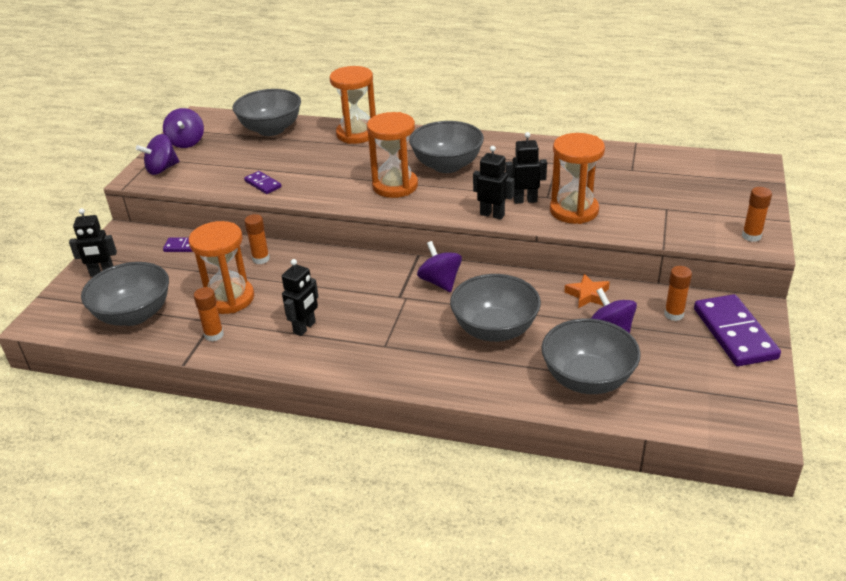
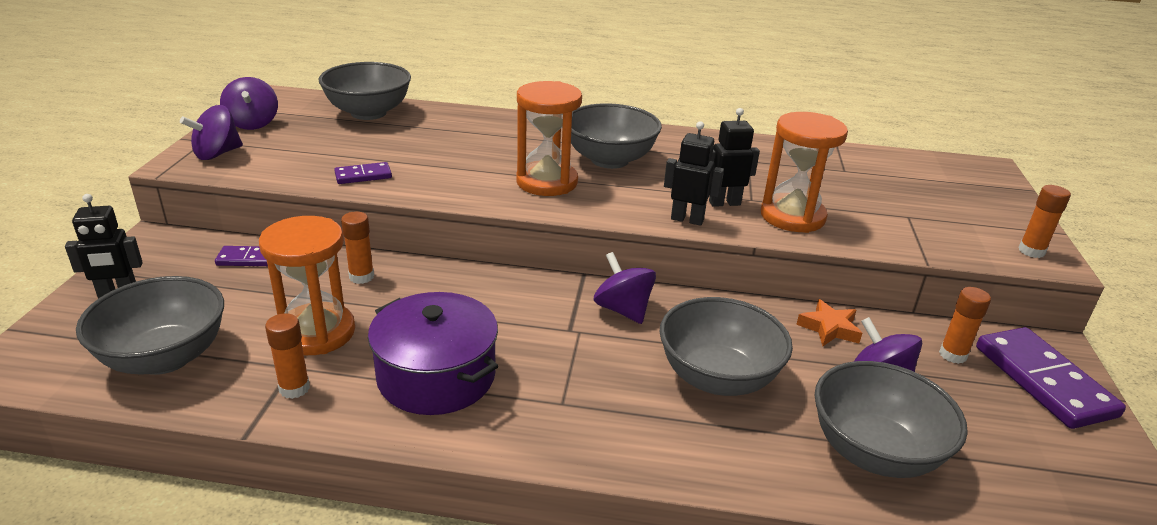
camera: 10 degrees left, 5 degrees down
purple domino [244,171,282,194] -> purple domino turned 60 degrees counterclockwise [334,162,392,184]
black robot [282,259,318,336] -> purple pot [368,292,498,415]
orange hourglass [330,66,376,144] -> none

